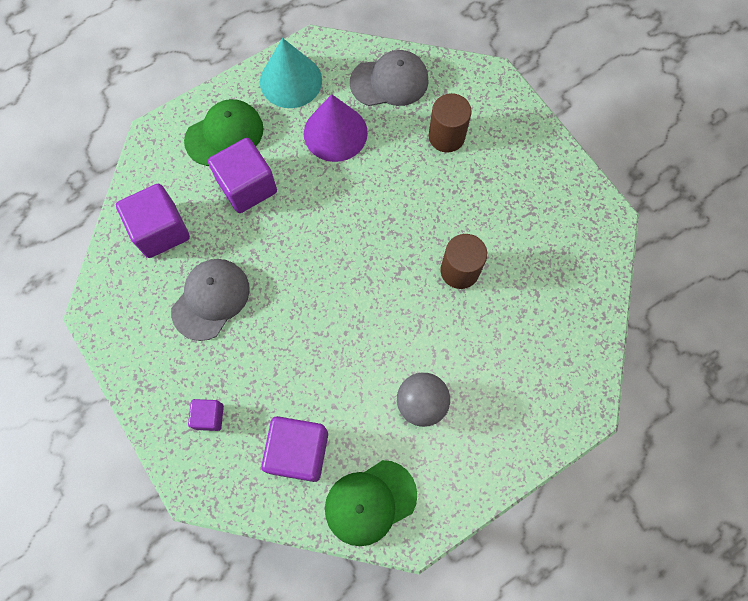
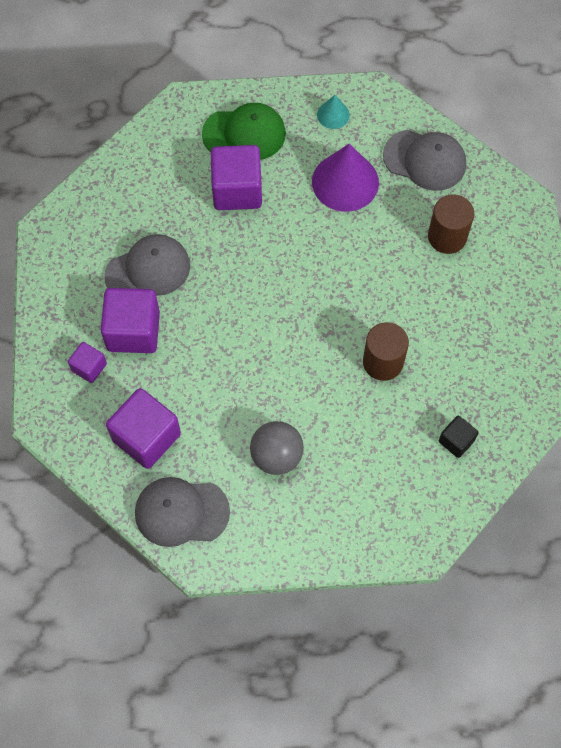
camera: 30 degrees right, 5 degrees down
purple cube [116,184,190,258] -> purple cube moved to [101,288,160,353]
turquoise cone [260,38,322,108] -> turquoise cone [317,95,350,129], size x0.50
green cap [325,460,417,546] -> grey cap [135,477,230,547]
none -> black cube [439,416,478,458]

